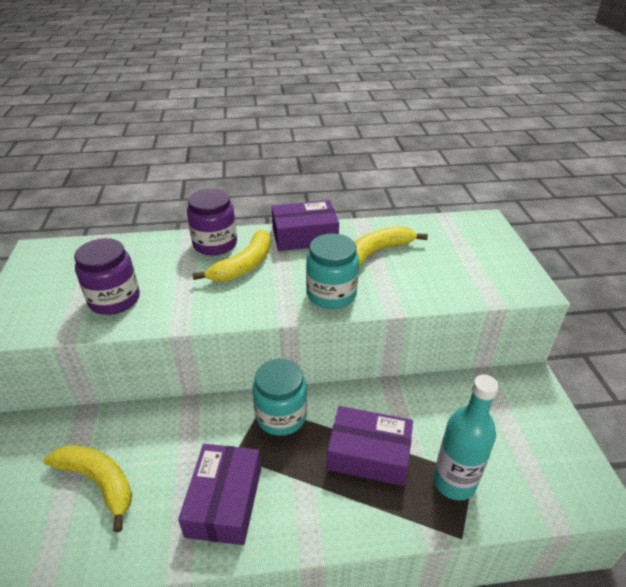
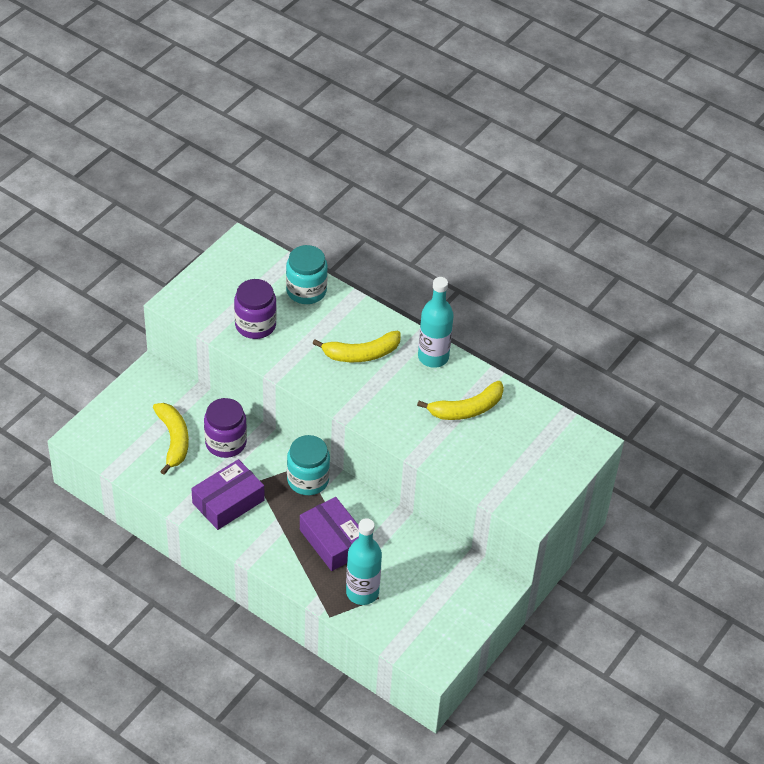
camera: 40 degrees right, 10 degrees up
purple jar [187,189,237,256] -> purple jar moved to [204,398,247,458]
purple box [272,200,339,251] -> turquoise bottle [418,277,454,368]
turquoise jar [306,234,359,309] -> turquoise jar moved to [286,245,328,304]
yellow banana [355,226,428,267] -> yellow banana turned 150 degrees clockwise [417,381,504,420]

